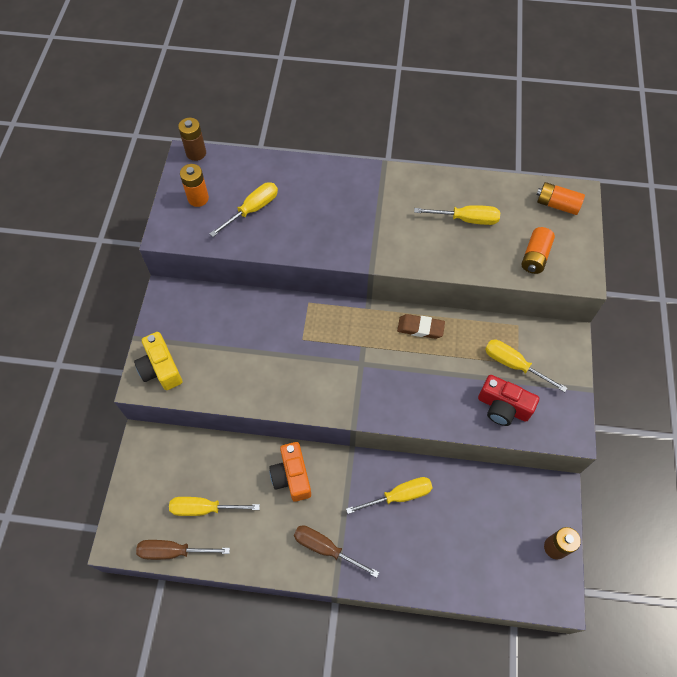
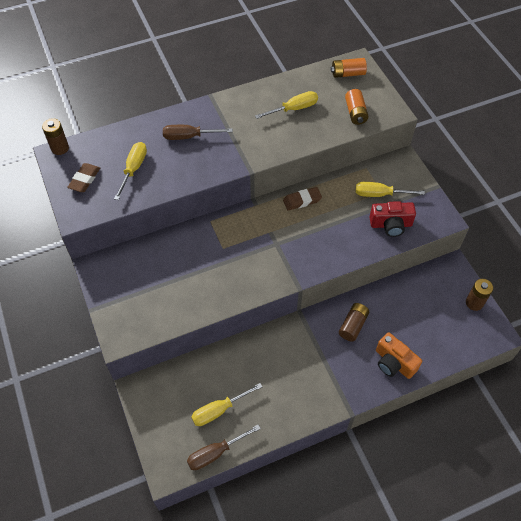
camera: 30 degrees left, 5 degrees down
yellow camera [134,332,183,390] -> none
orange battery [180,164,209,207] -> brown eraser [67,163,100,192]
orange camera [269,442,311,502] -> orange camera moved to [376,332,422,379]
brown screwdriver [294,525,379,578] -> brown screwdriver moved to [163,125,233,140]
yellow screwdriver [346,477,433,514] -> brown battery [339,303,369,342]

